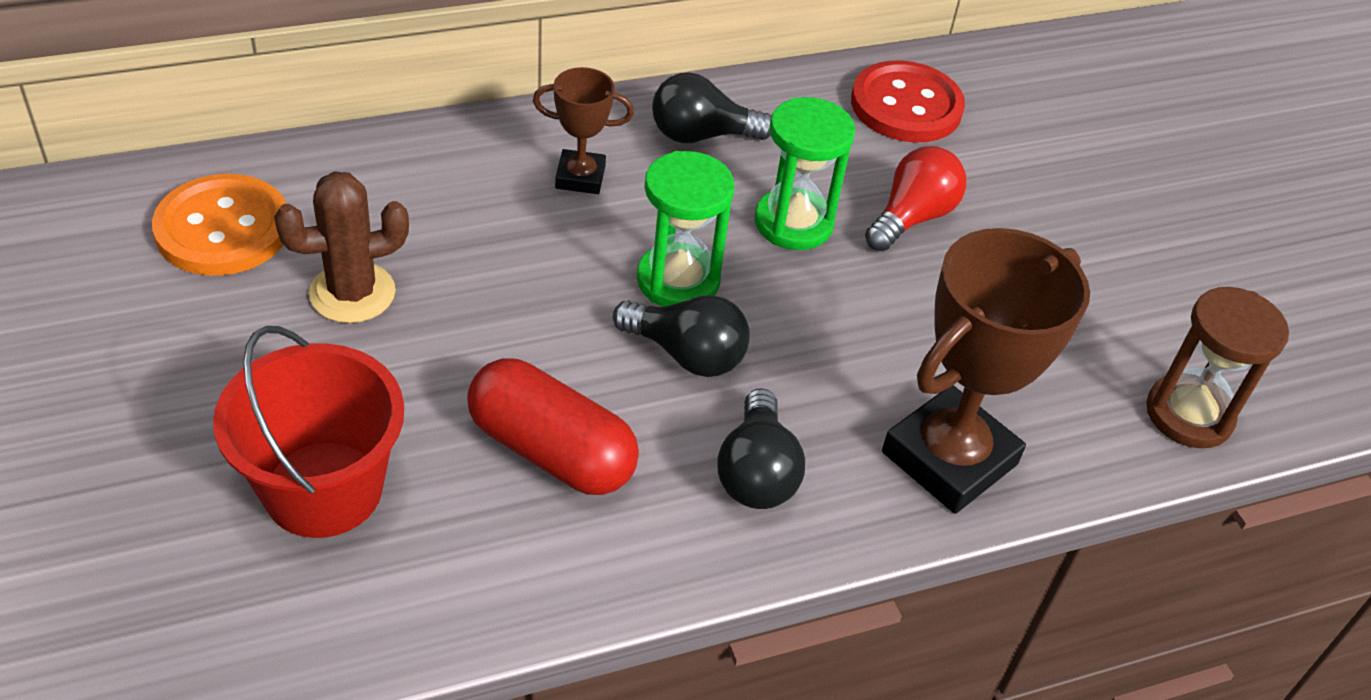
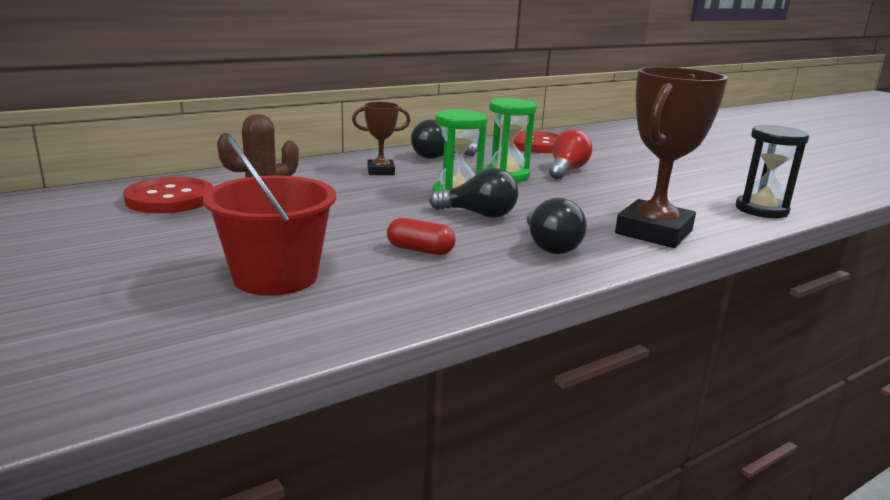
camera: 10 degrees left, 25 degrees down
orange button [152,174,286,276] -> red button [123,177,213,213]
red capsule [467,358,639,495] -> red capsule [387,218,456,255], size x0.57
brown hourglass [1146,287,1289,448] -> black hourglass [736,125,809,218]

